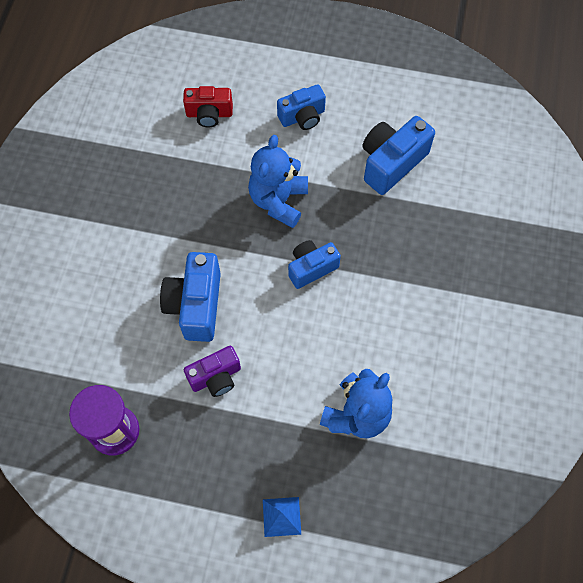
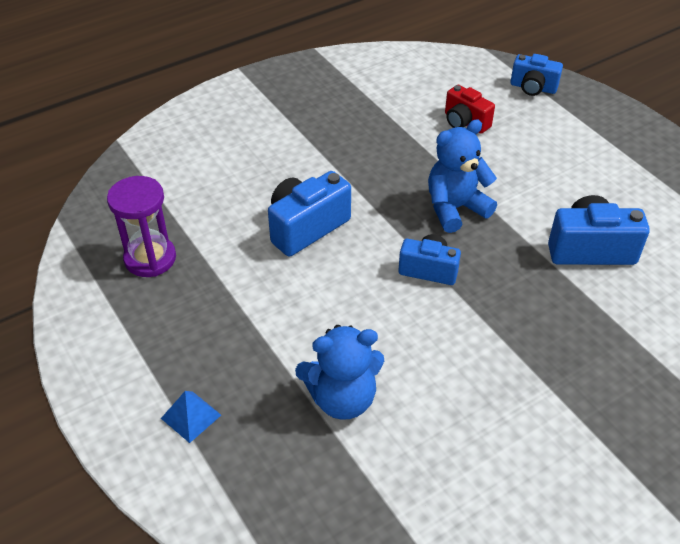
camera: 45 degrees right, 20 degrees down
purple camera [184,346,241,397] -> none
blue camera [277,84,326,130] -> blue camera moved to [510,54,563,96]

